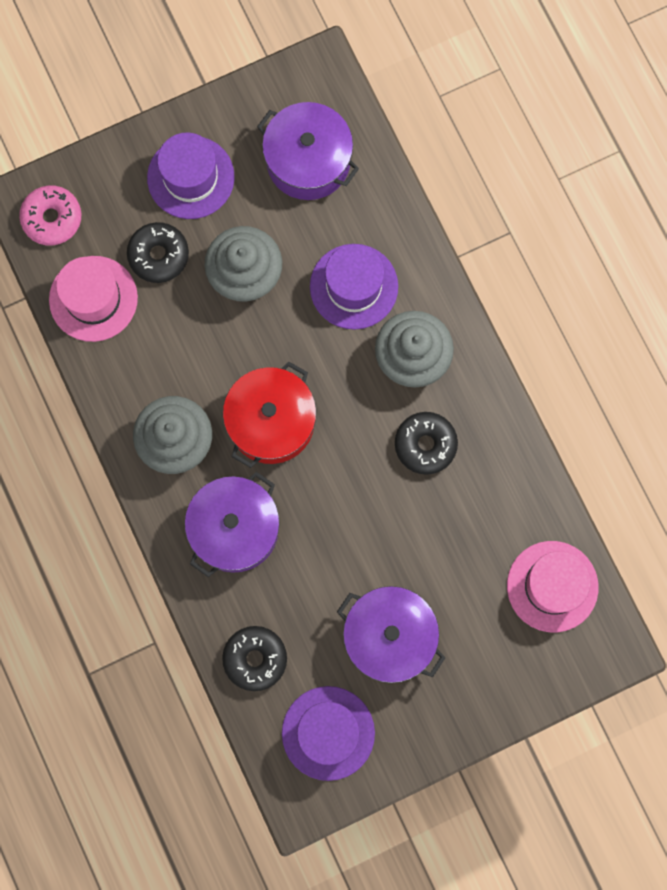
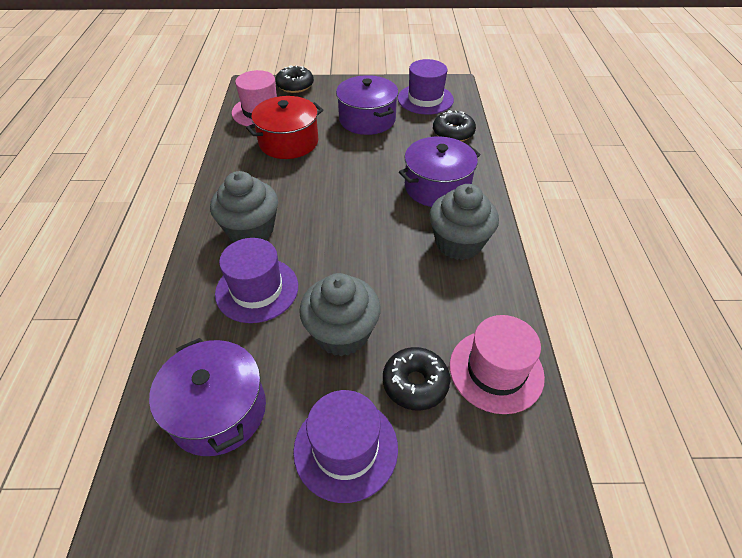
camera: 155 degrees left, 30 degrees down
pink donut [19,185,81,246] -> none
red pot [223,361,316,468] -> red pot moved to [246,96,323,159]
black donut [395,412,458,475] -> black donut moved to [275,65,314,93]

